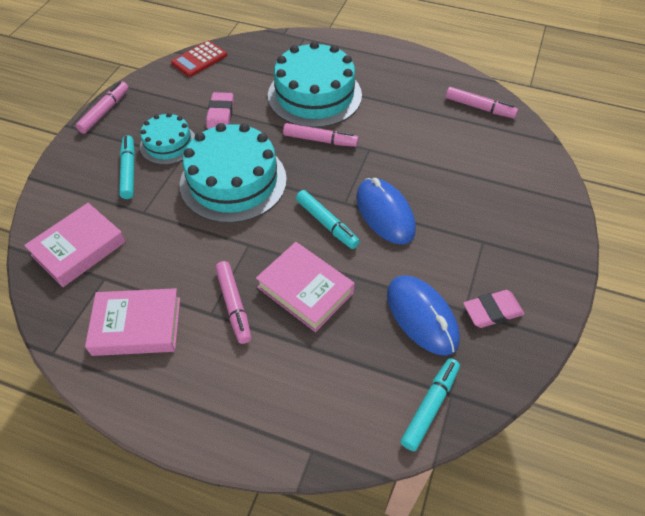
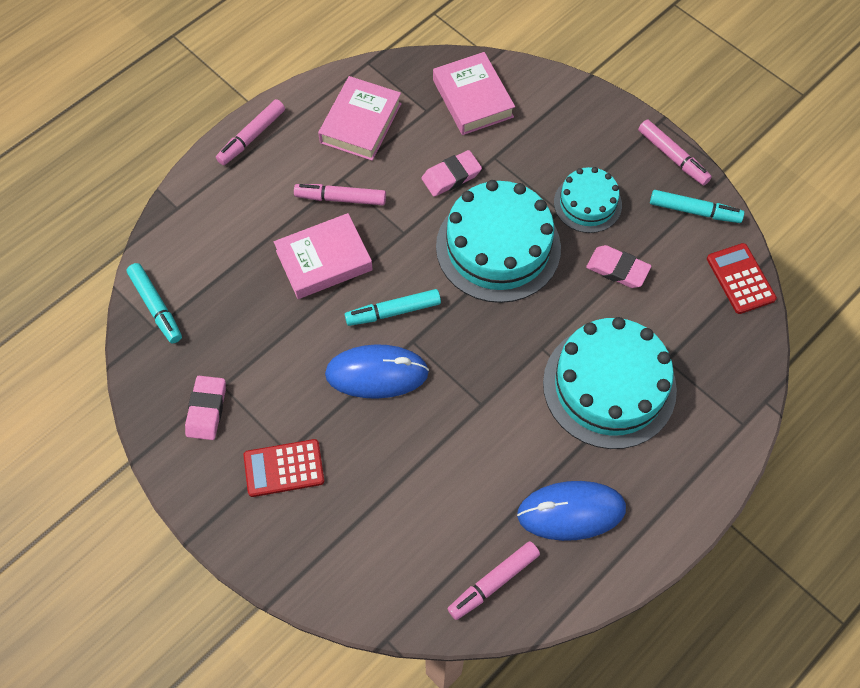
camera: 115 degrees right, 10 degrees up
turquoise marker [119,135,135,199] -> turquoise marker moved to [650,190,744,223]
pink marker [283,123,359,147] -> pink marker moved to [216,99,285,165]
blue mouse [387,276,460,356] -> blue mouse moved to [517,481,626,541]
none -> red calculator [244,439,324,497]
none -> pink eraser [421,150,482,197]

